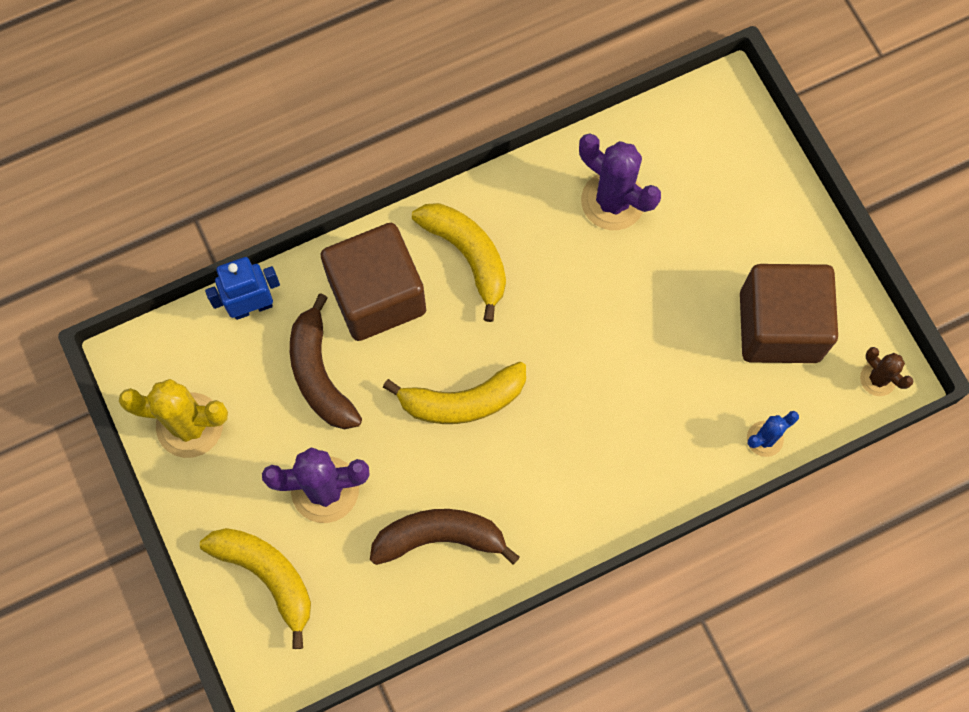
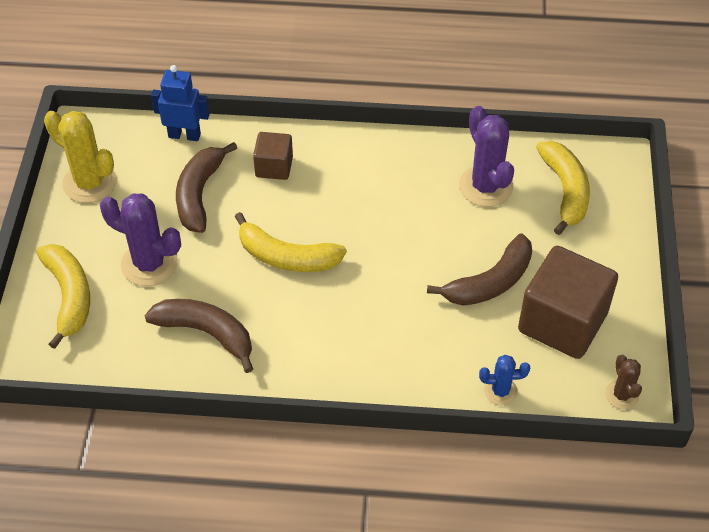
camera: 30 degrees right, 20 degrees down
brown cube [321,223,426,341] -> brown cube [253,132,293,180], size x0.52
yellow banana [412,203,506,322] -> yellow banana moved to [536,141,590,235]
none -> brown banana [427,233,532,306]

